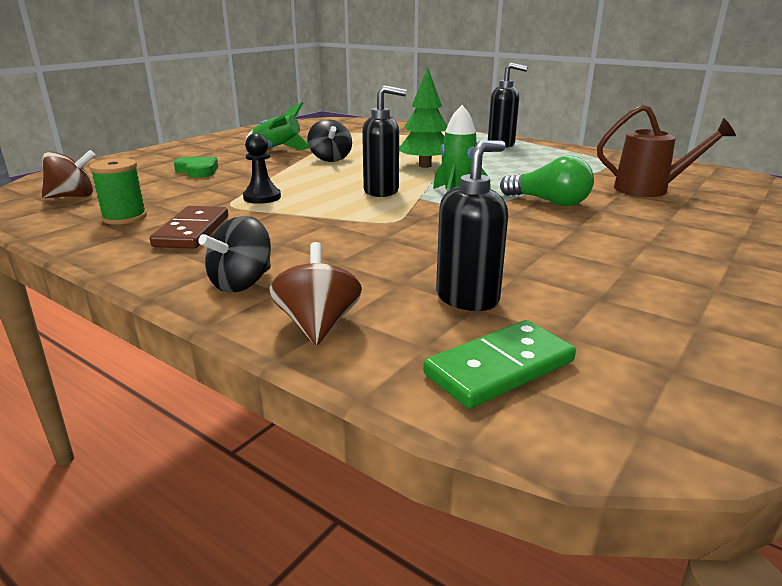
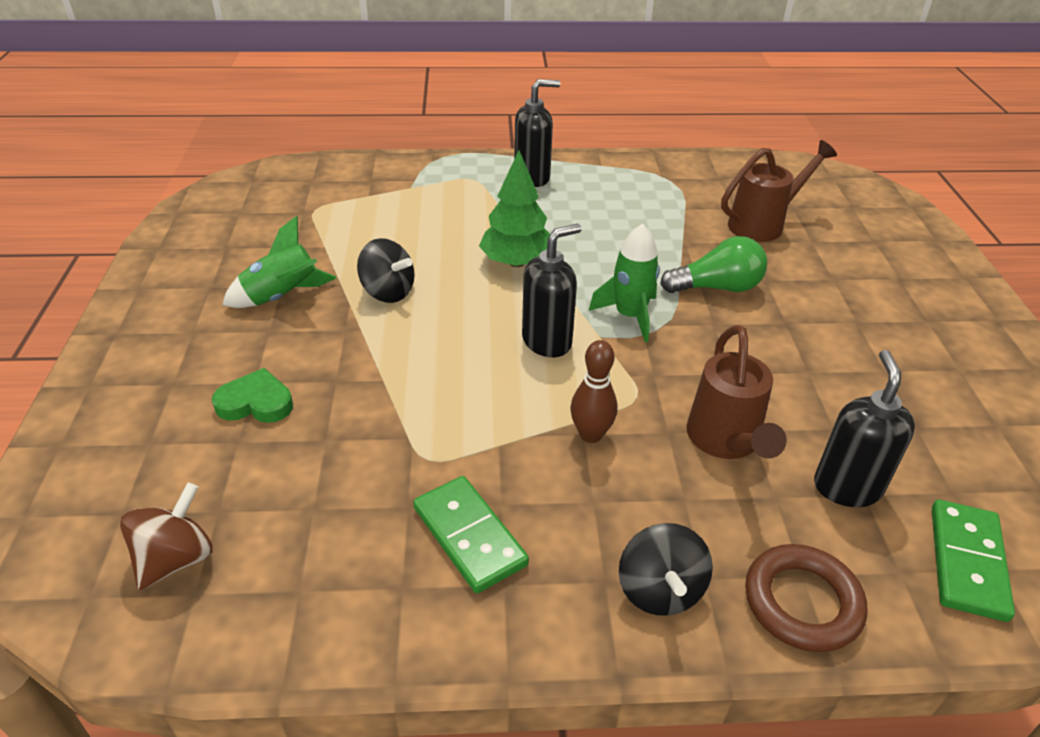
camera: 40 degrees left, 15 degrees up
green spool [89,158,147,225] -> none
brown domino [150,206,228,249] -> green domino [413,476,529,593]
black pawn [243,133,281,204] -> none
brown spinning top [270,242,362,346] -> brown ring [745,544,868,652]
none -> brown bowling pin [570,340,618,443]
none -> brown watering can [686,325,787,459]

